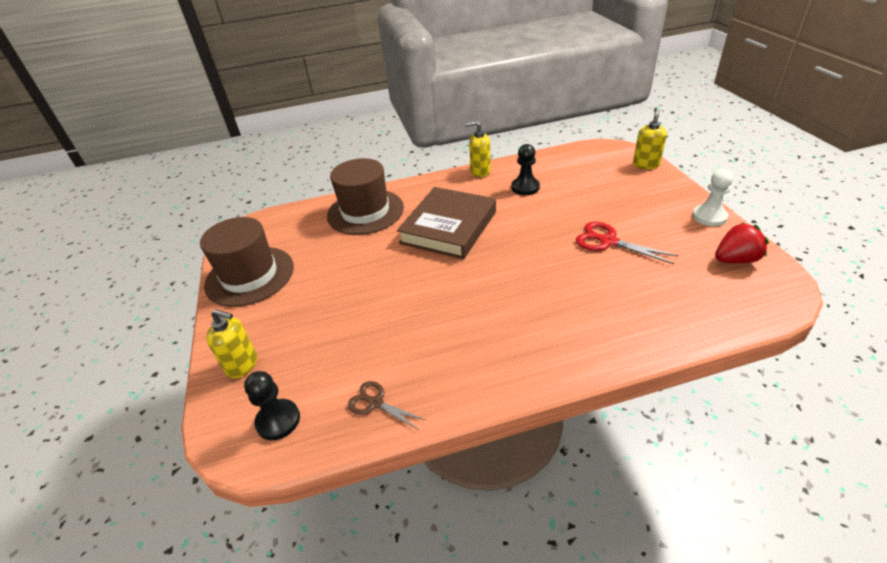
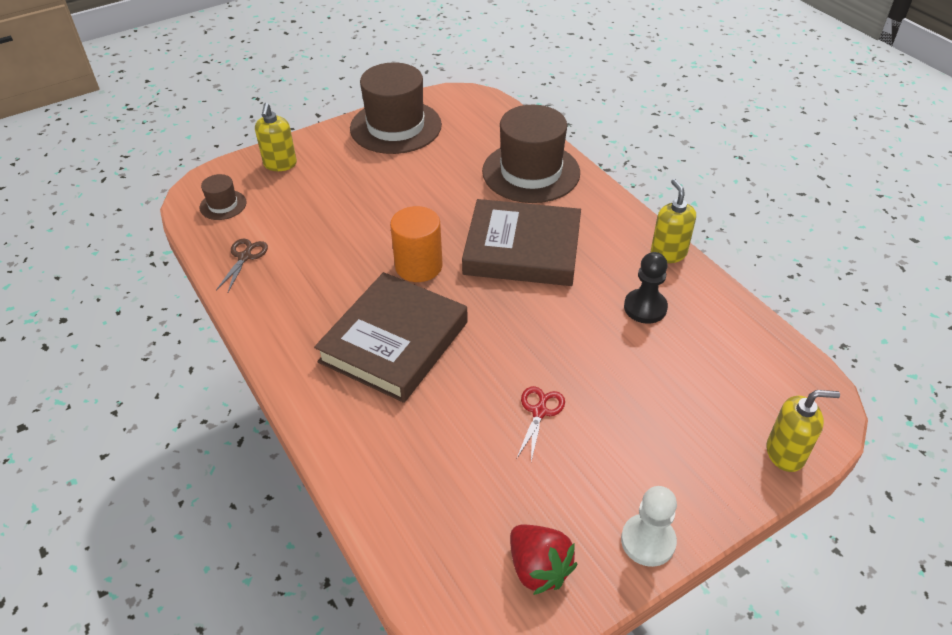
camera: 70 degrees right, 5 degrees up
black pawn [244,371,300,440] -> brown hat [200,174,246,220]
red scissors [576,222,678,264] -> red scissors [517,386,565,461], size x0.65
none -> brown book [314,272,468,403]
none -> orange cylinder [390,206,443,282]

